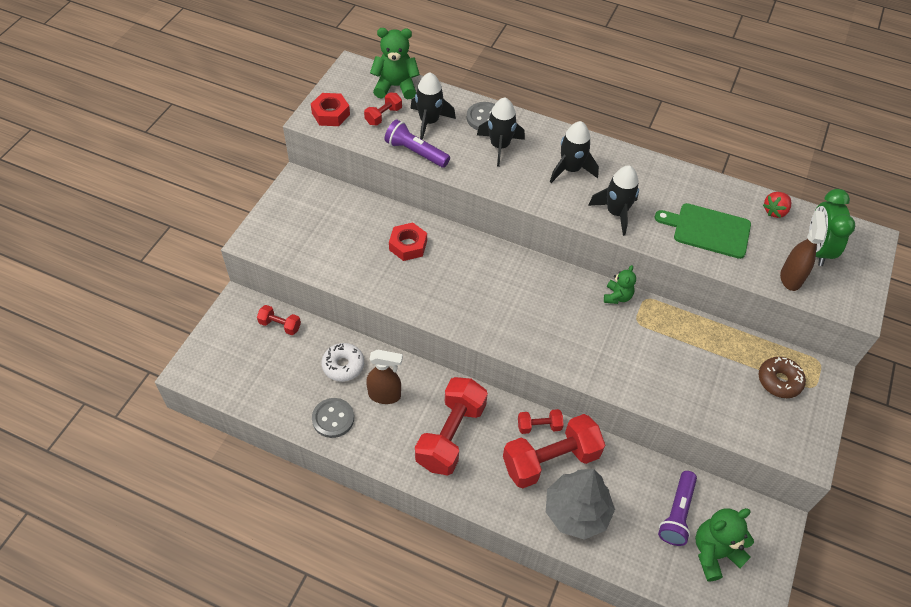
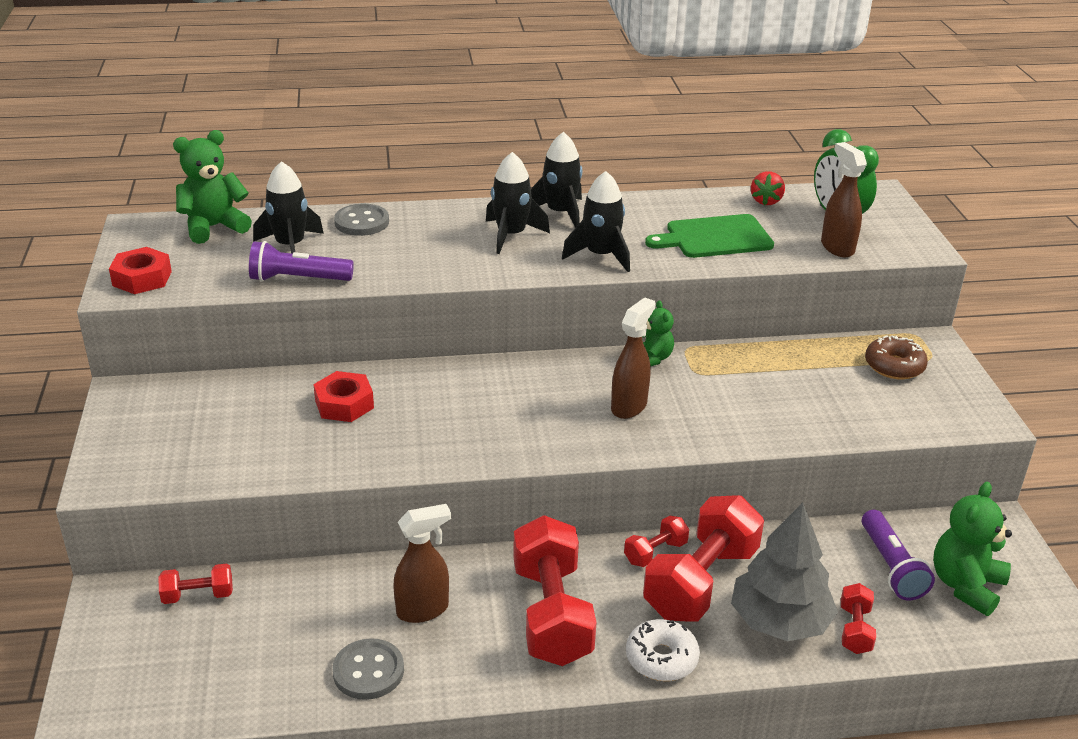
camera: 30 degrees left, 20 degrees down
white donut [321,343,364,382] -> white donut moved to [626,619,700,681]
red dumbbell [364,92,402,125] -> red dumbbell moved to [841,583,876,654]
black rocket [477,97,525,167] -> black rocket moved to [531,132,582,228]
none -> brown spray bottle [611,297,656,419]

